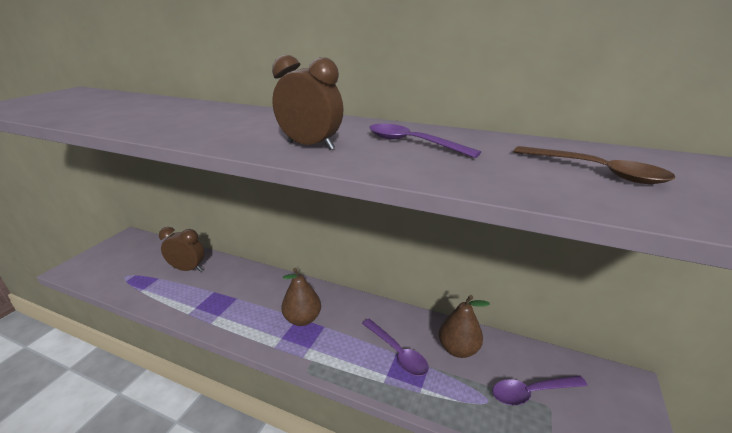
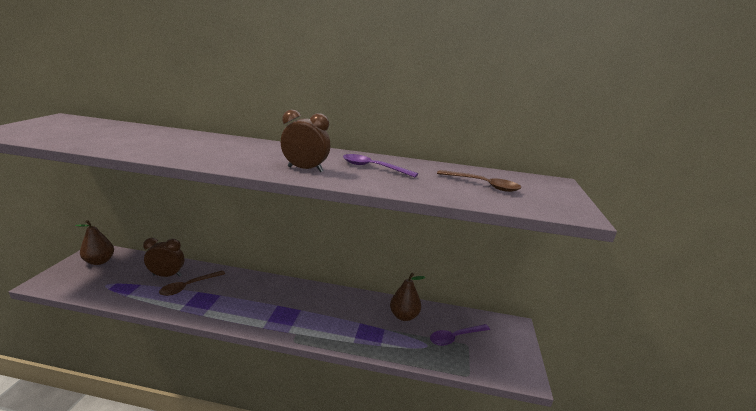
camera: 15 degrees left, 5 degrees down
brown pear [281,268,321,326] -> brown pear moved to [75,220,114,265]
purple spoon [362,319,429,376] -> none
none -> brown spoon [159,270,225,296]

